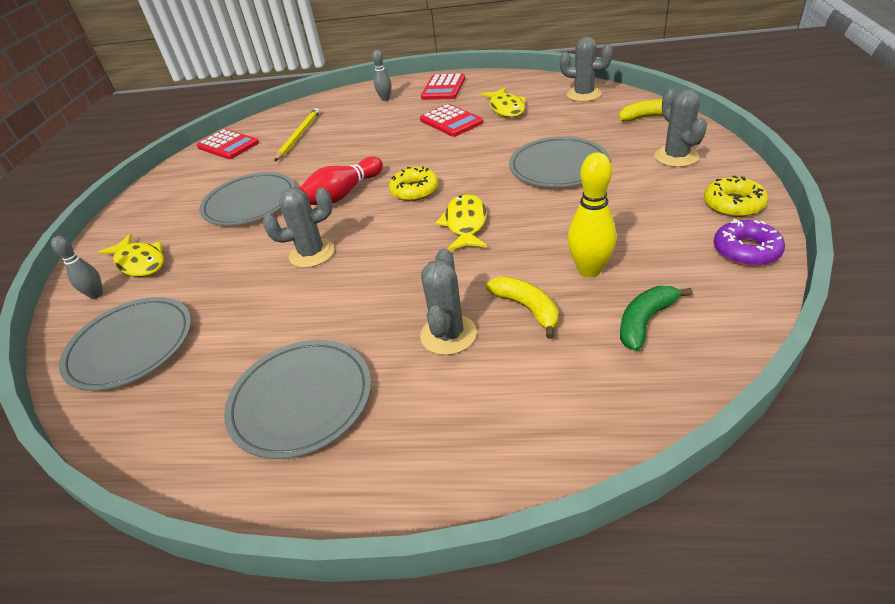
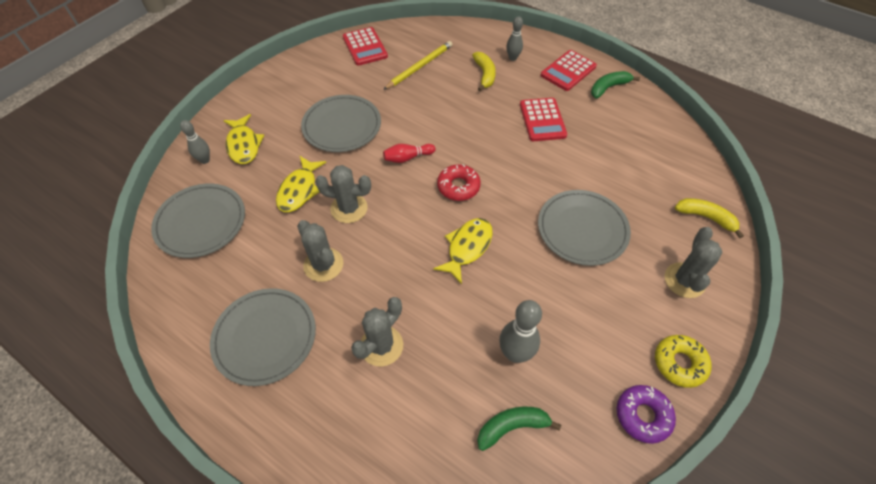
camera: 25 degrees right, 15 degrees up
red bowling pin [299,156,383,205] -> red bowling pin [383,144,435,163], size x0.62
yellow donut [389,166,439,201] -> red donut [437,164,481,201]
yellow fish [481,87,526,117] -> yellow fish moved to [276,156,326,212]
yellow banana [486,277,558,339] -> yellow banana moved to [472,52,496,91]
grey cactus [560,36,613,102] -> grey cactus moved to [297,220,343,282]
yellow bowling pin [567,152,616,277] -> grey bowling pin [499,300,542,363]
none -> green banana [591,71,640,98]

